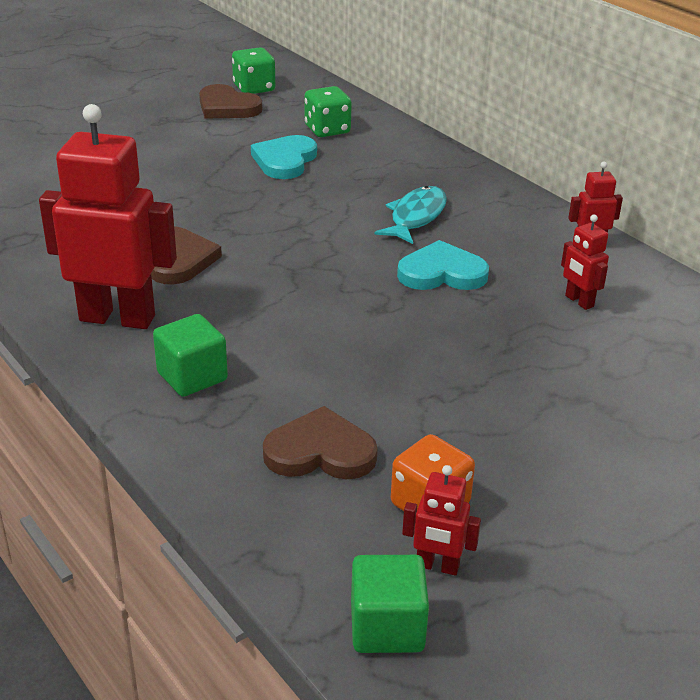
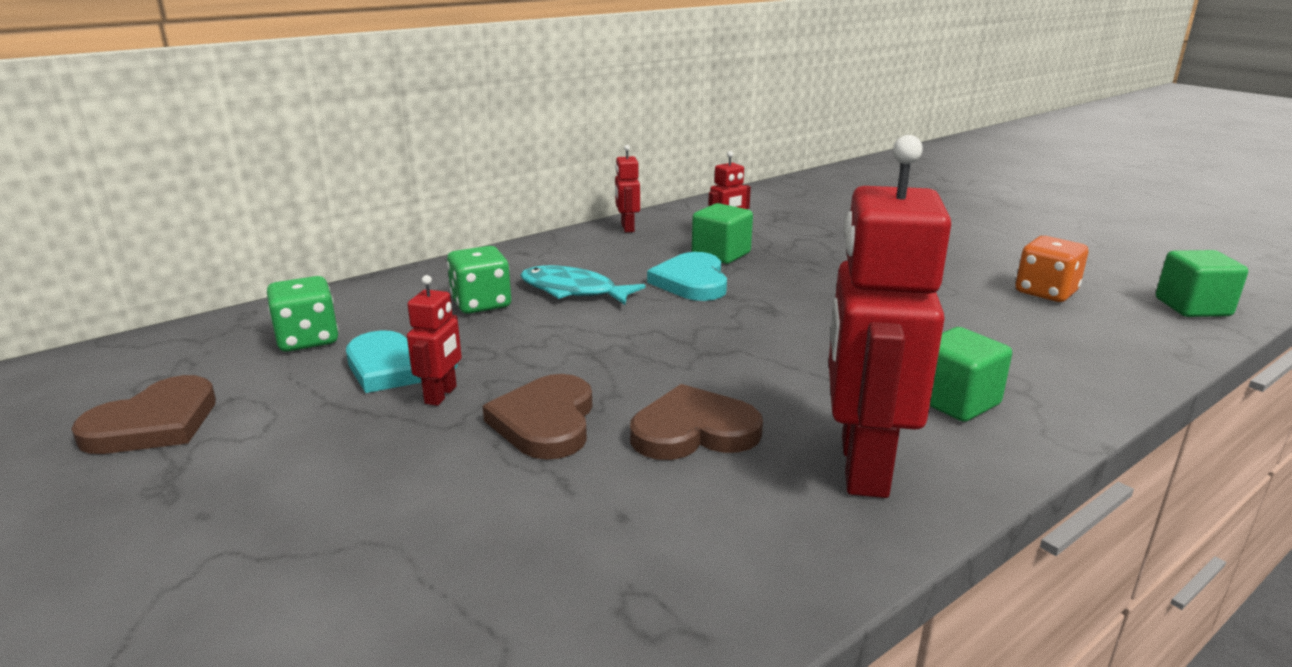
camera: 90 degrees left, 10 degrees down
green dice [232,47,275,94] -> green dice moved to [447,246,511,314]
brown heart [263,406,378,479] -> brown heart moved to [483,374,592,460]
red robot [402,465,481,576] -> red robot moved to [407,275,462,406]
none -> green cube [692,203,753,264]

